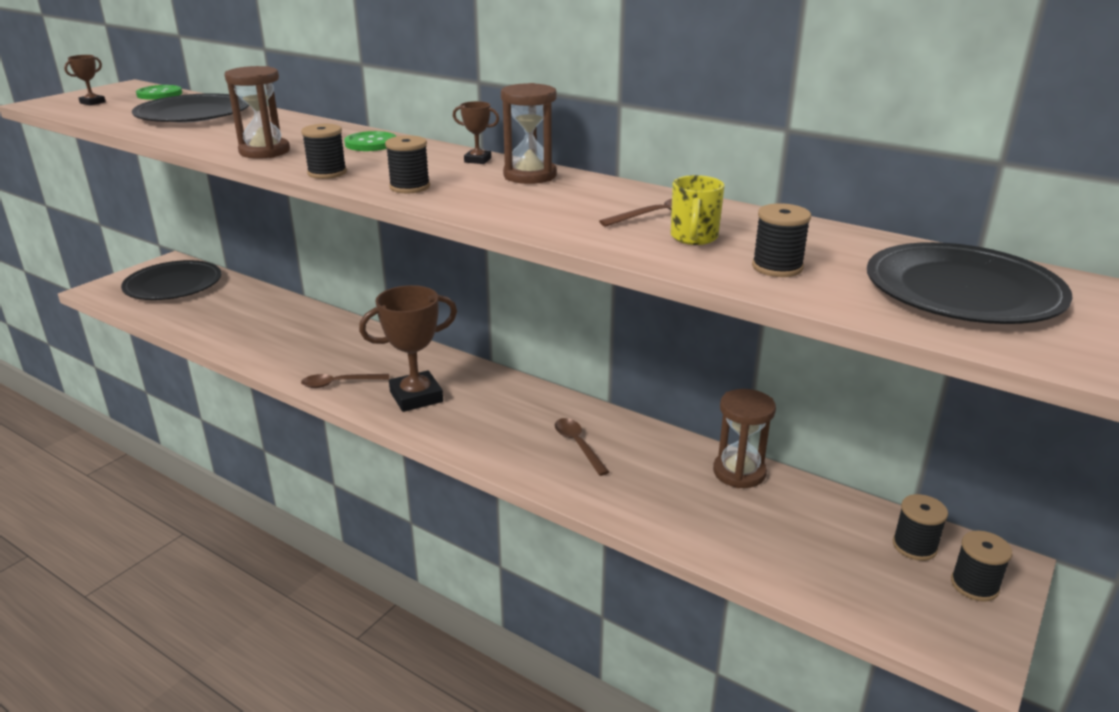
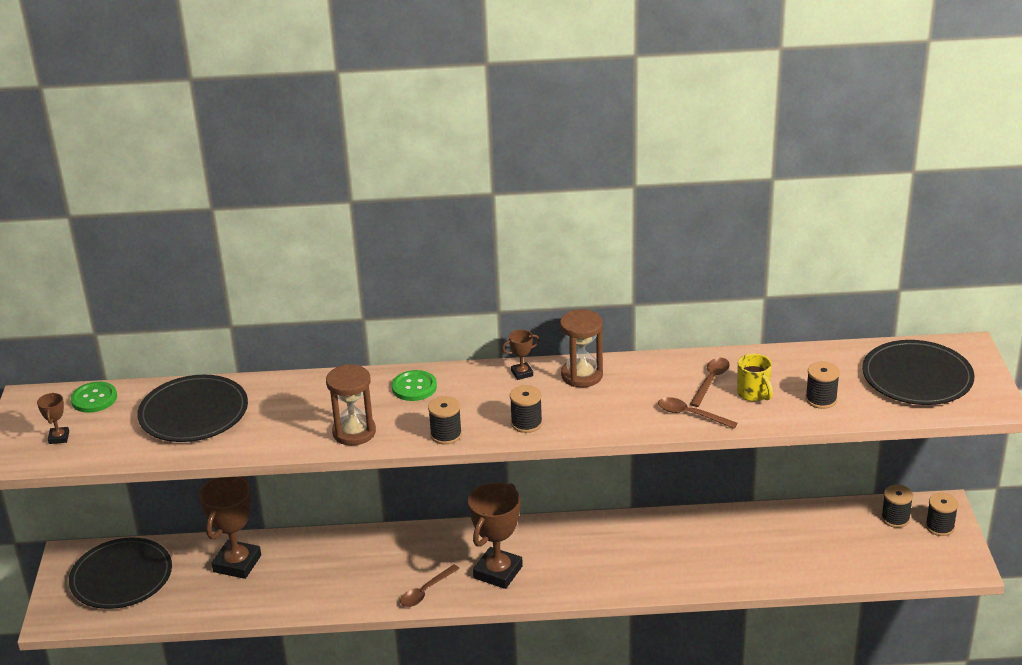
camera: 35 degrees left, 5 degrees up
brown spoon [555,418,609,476] -> brown spoon moved to [658,397,737,429]
brown hourglass [713,389,776,488] -> none
none -> brown trophy [199,476,261,579]

